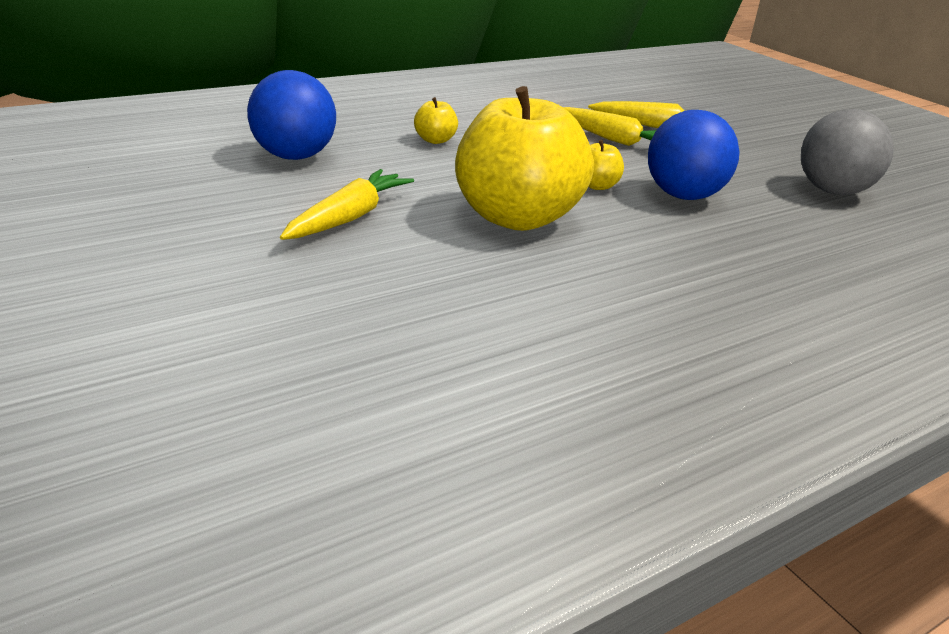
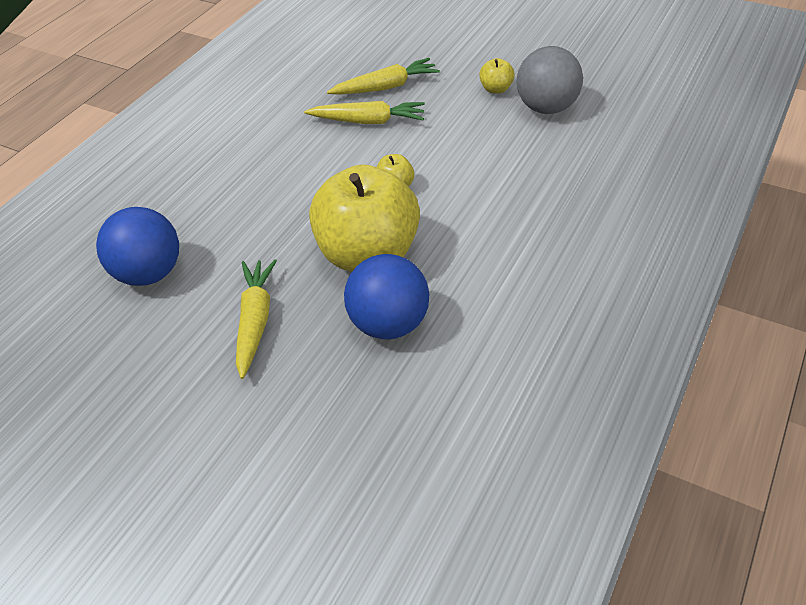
camera: 25 degrees left, 15 degrees up
yellow apple [414,97,458,144] -> yellow apple moved to [479,58,515,94]
blue ball [648,110,740,200] -> blue ball moved to [344,254,429,339]

